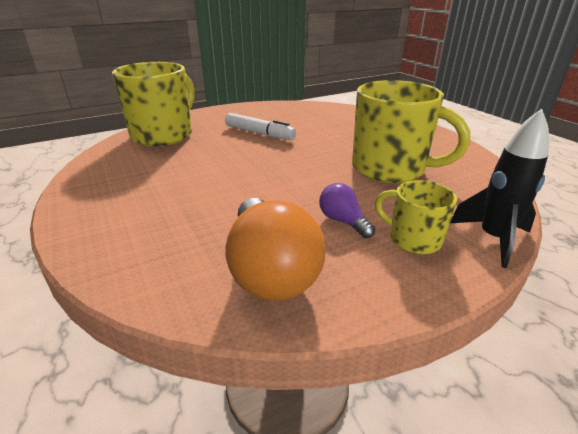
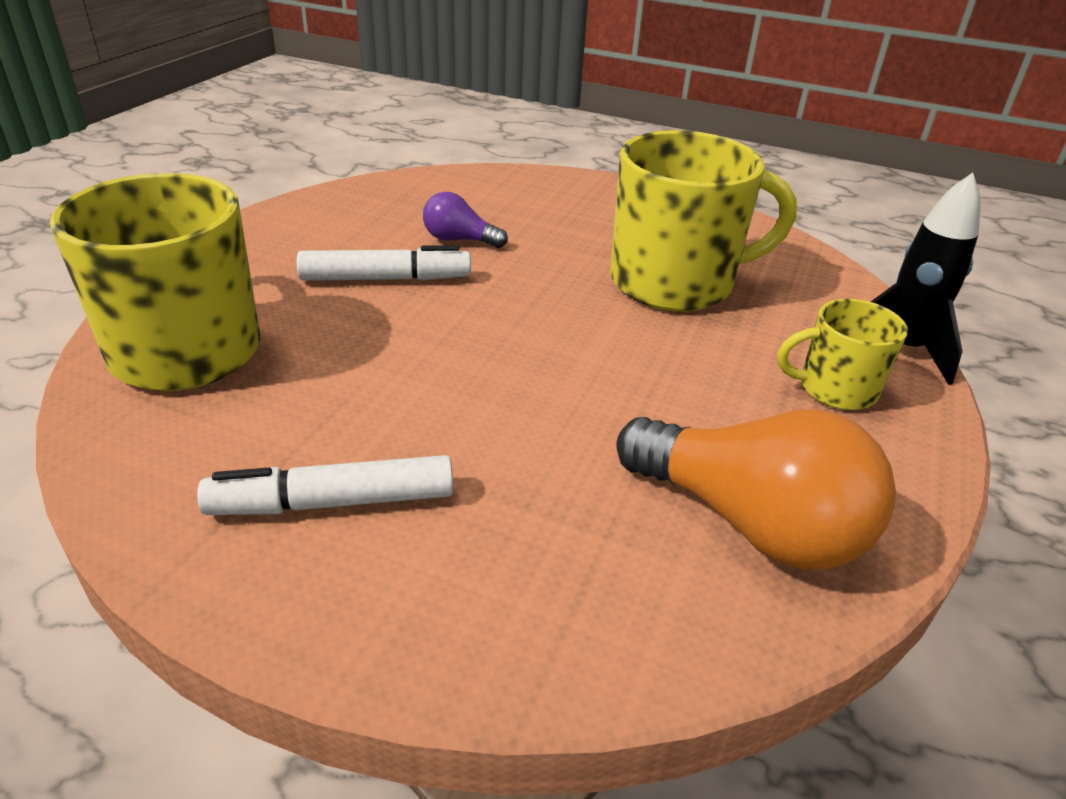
camera: 40 degrees left, 5 degrees up
purple light bulb [319,183,375,238] -> purple light bulb moved to [423,192,508,248]
none -> white marker [197,455,453,515]

